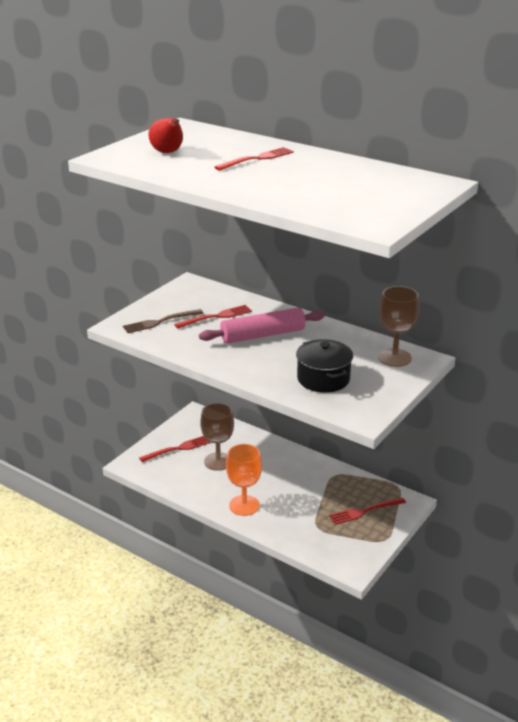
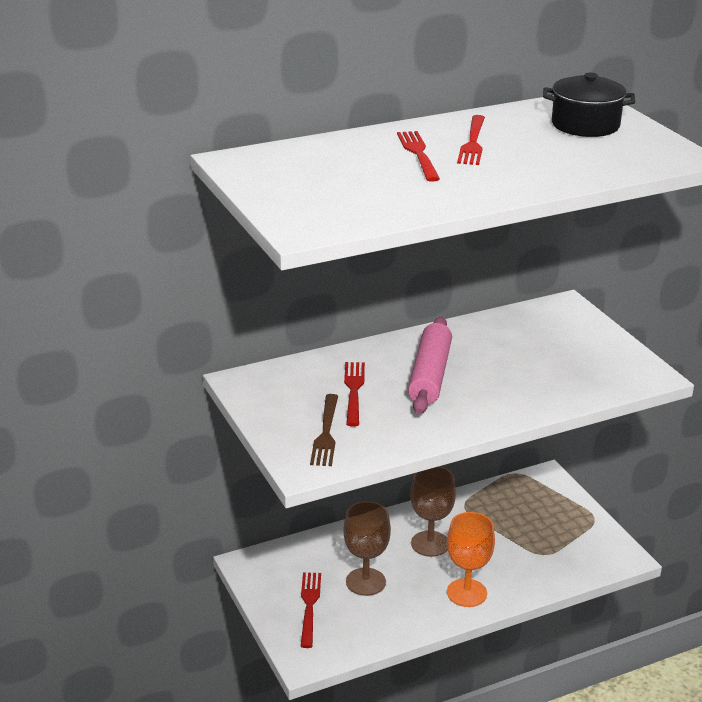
camera: 60 degrees left, 0 degrees up
red pear [149,118,183,153] -> none
black pot [296,339,353,393] -> black pot moved to [543,73,635,137]
red fork [329,497,406,525] -> red fork moved to [457,115,485,165]
brown goblet [378,286,419,367] -> brown goblet moved to [410,466,456,557]

